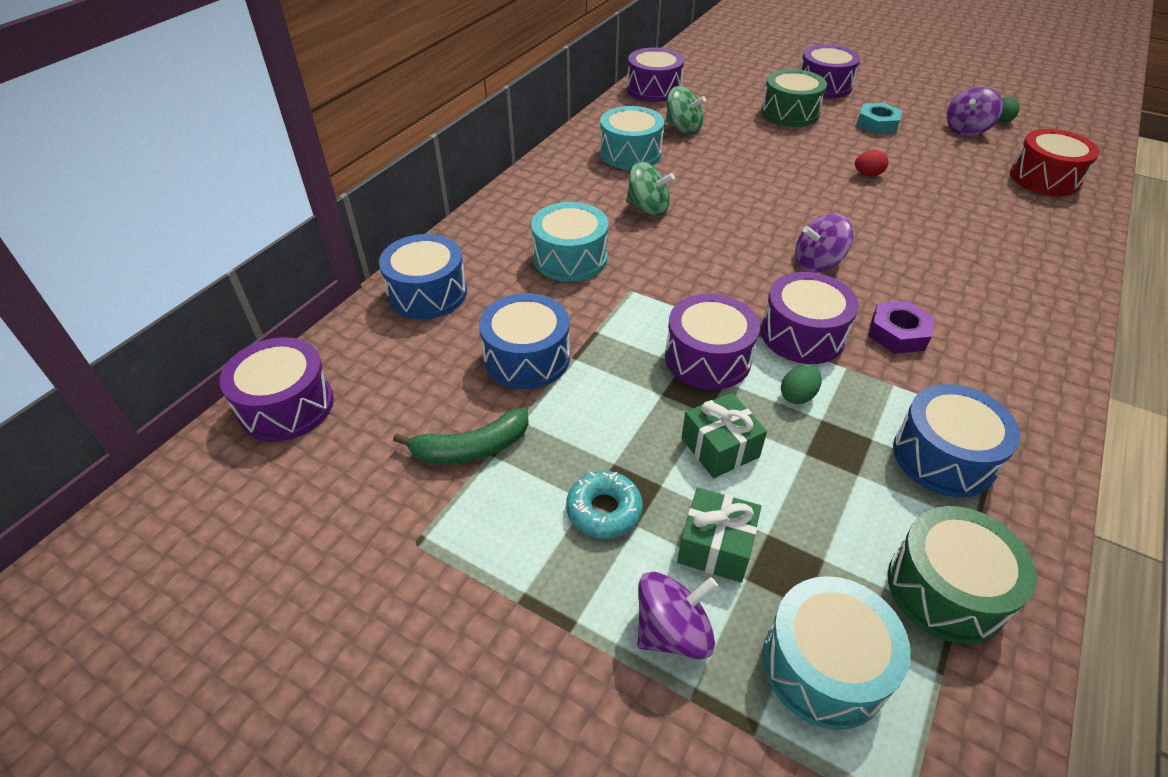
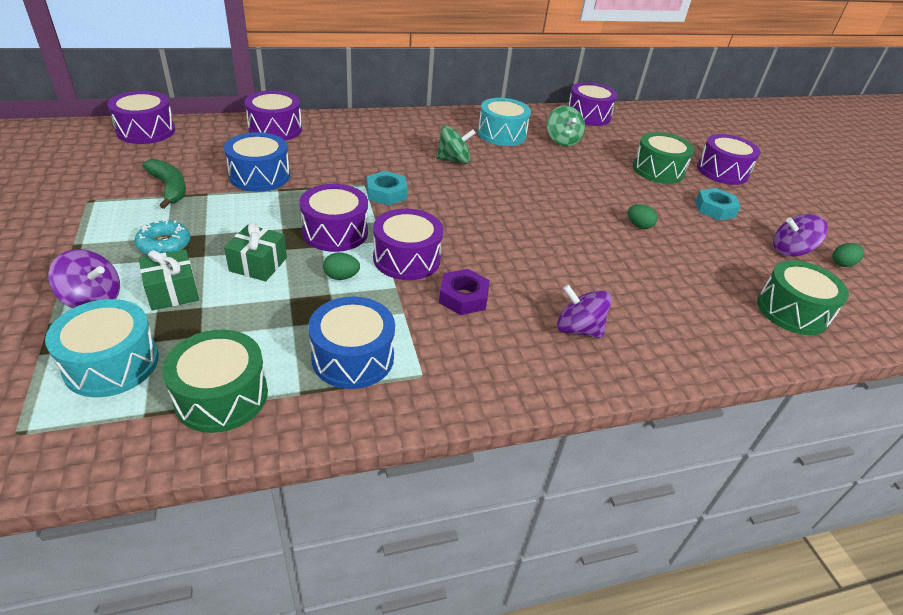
camera: 40 degrees right, 5 degrees down
blue drum [379,234,467,319] -> purple drum [244,90,302,141]
green banana [393,407,529,464] -> green banana turned 150 degrees counterclockwise [142,159,186,209]
turquoise drum [531,202,608,282] -> none
green spinning top [626,162,675,216] -> green spinning top turned 75 degrees counterclockwise [436,125,476,164]
purple spinning top [795,214,853,273] -> purple spinning top moved to [557,285,612,338]
red egg [855,150,888,176] -> green egg [628,204,657,229]
red drum [1010,129,1100,196] -> green drum [757,260,849,335]
none -> turquoise nut [367,171,408,205]

